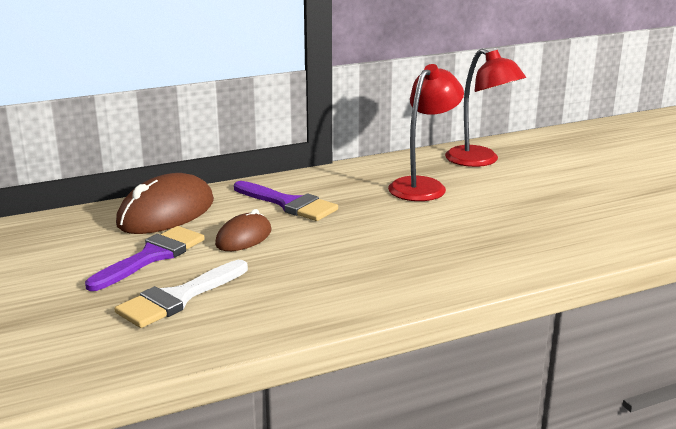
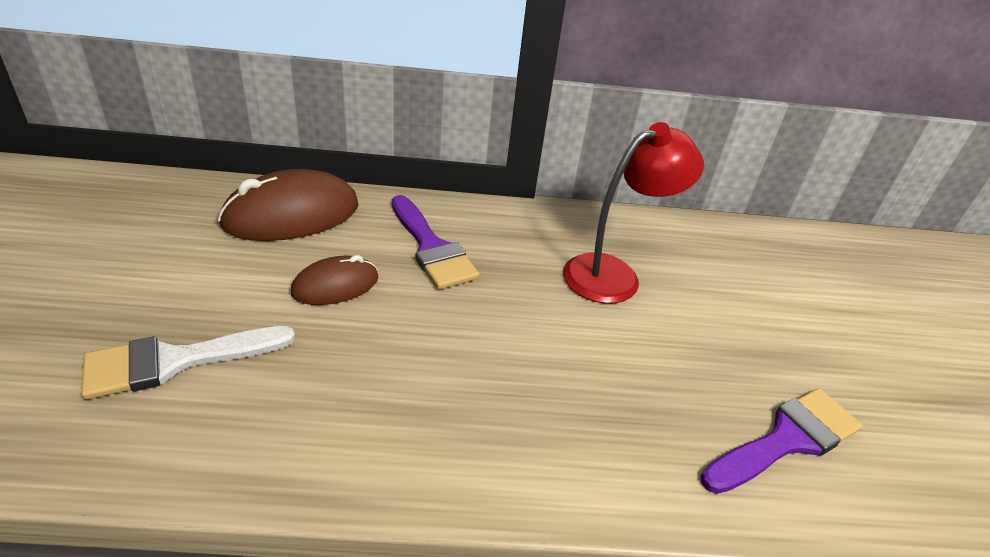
camera: 20 degrees right, 15 degrees up
purple brush [85,226,205,291] -> purple brush moved to [701,388,863,494]
red lamp [445,49,526,167] -> none

